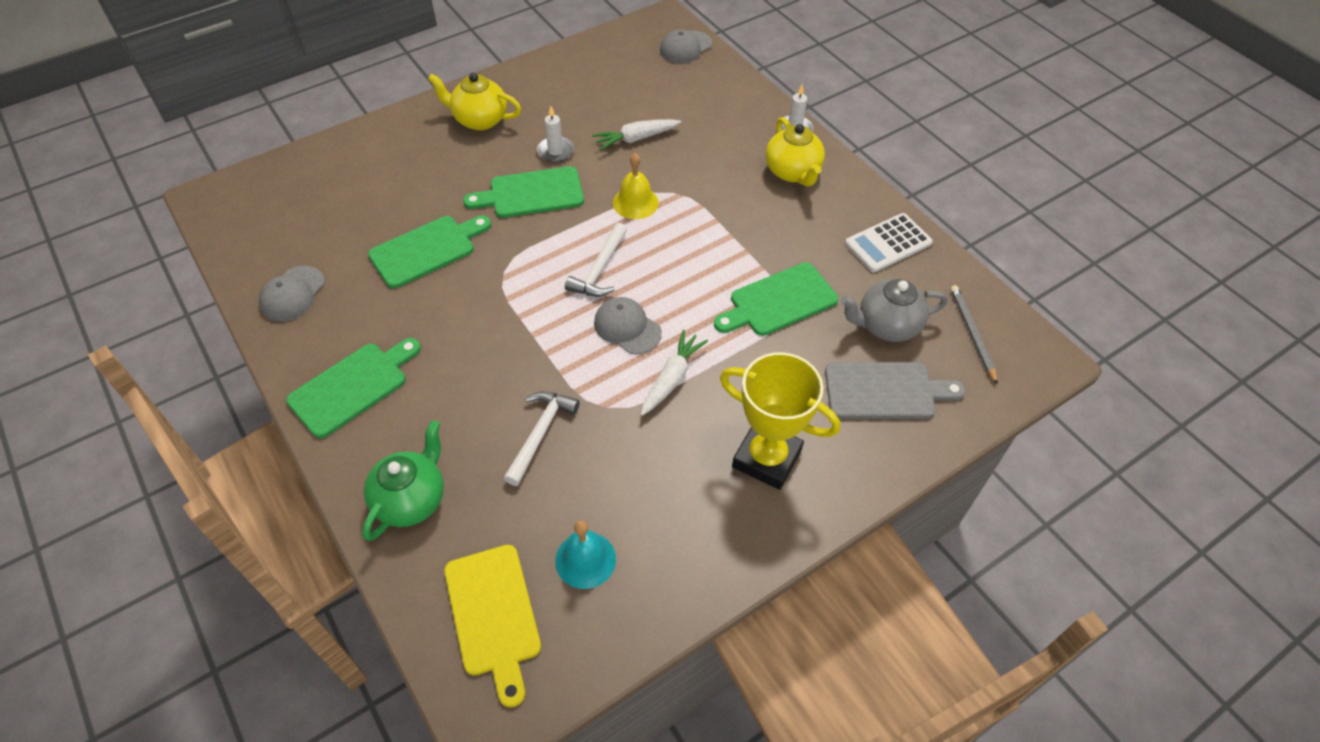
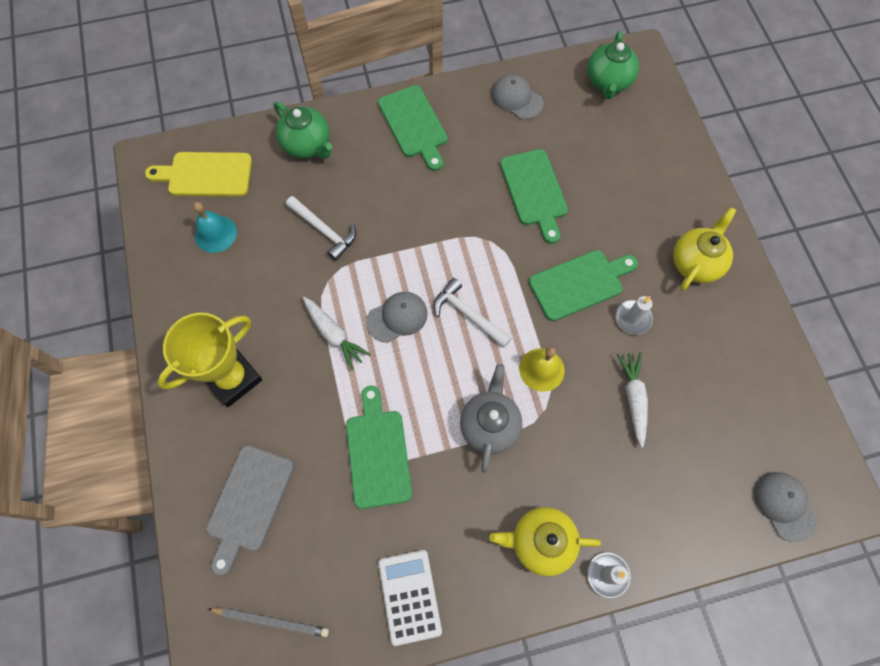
camera: 110 degrees right, 15 degrees up
green cutting board [463,166,584,218] -> green cutting board turned 60 degrees clockwise [529,250,638,321]
grey teapot [841,279,948,342] -> grey teapot moved to [460,364,522,473]
none -> green teapot [587,31,639,99]

